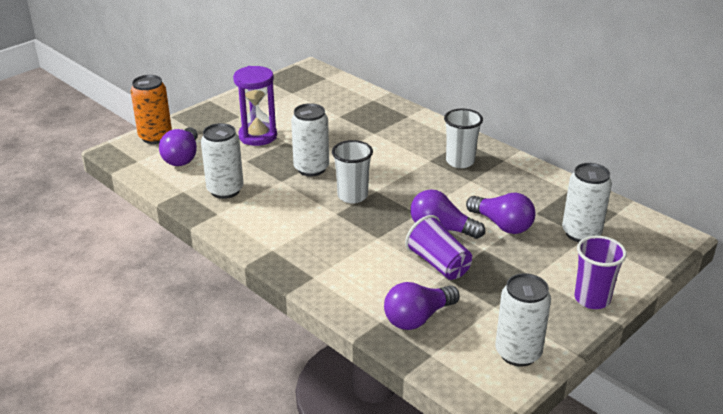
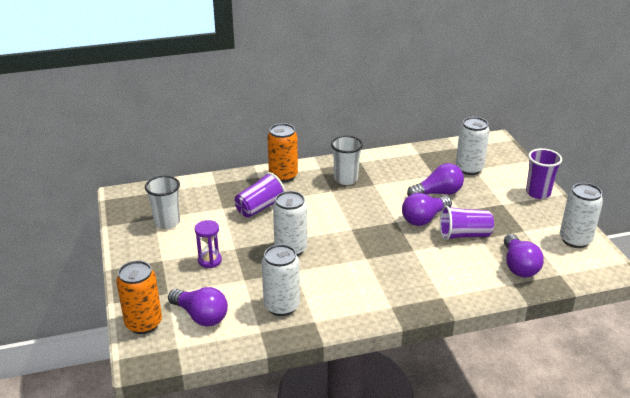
camera: 60 degrees left, 0 degrees up
purple hourglass [233,66,277,146] -> purple hourglass [195,220,222,268], size x0.61
white cup [332,140,373,203] -> white cup moved to [145,176,180,229]
none -> purple cup [234,172,285,218]
none -> orange can [267,123,298,182]

